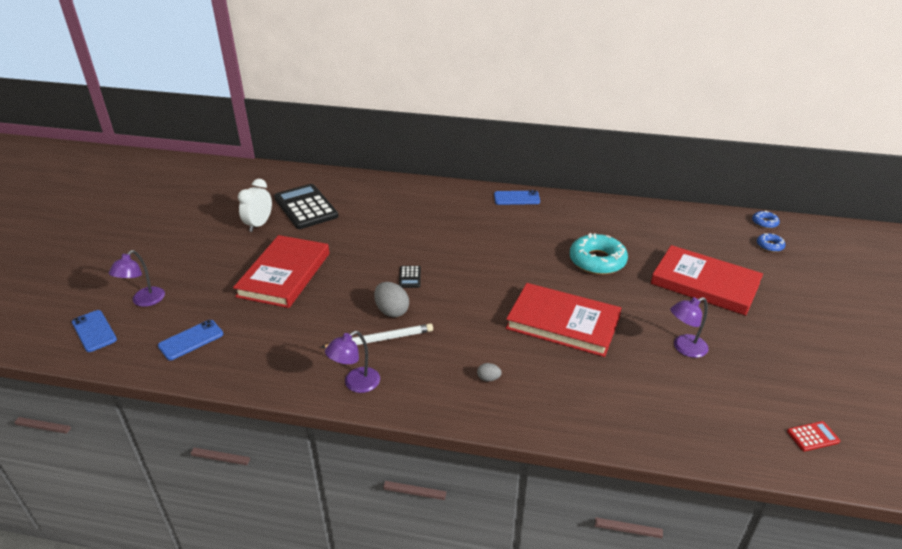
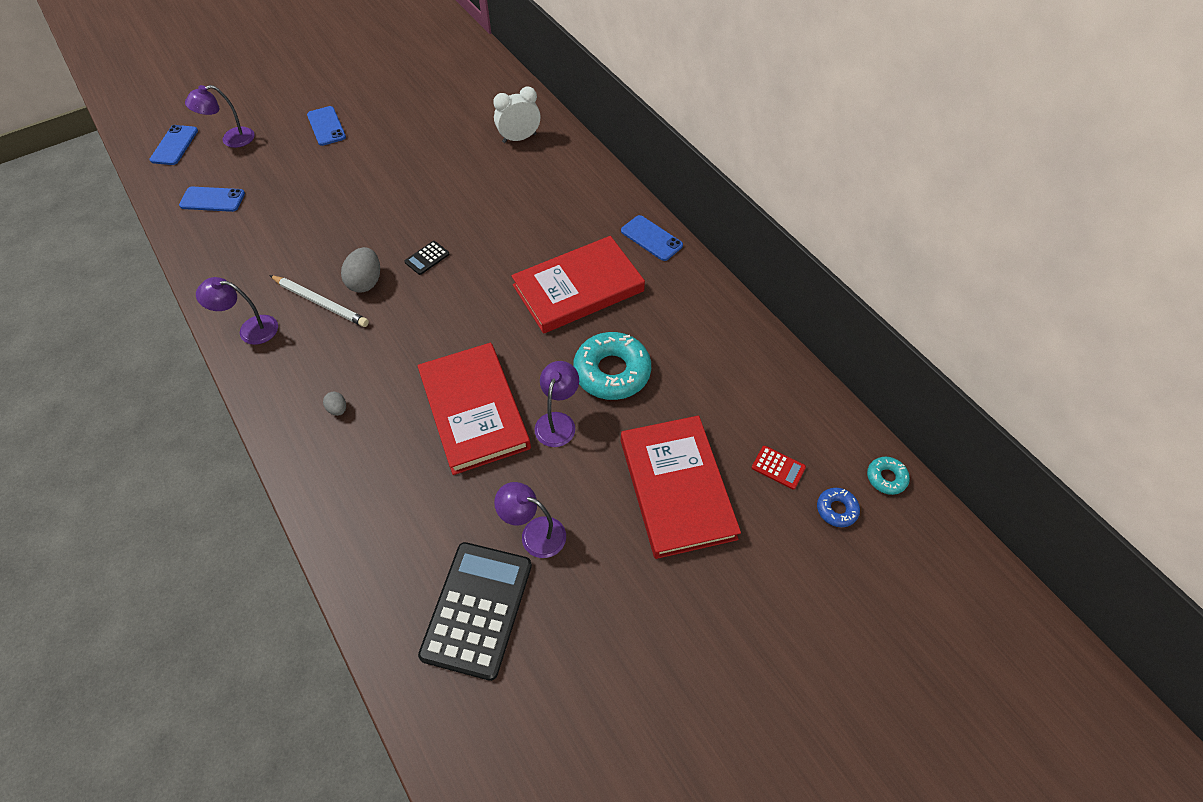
camera: 45 degrees right, 20 degrees up
red book [233,235,329,308] -> red book moved to [511,236,645,334]
white clock [238,179,272,232] -> white clock moved to [493,87,540,143]
black calculator [274,184,339,229] -> black calculator moved to [418,542,532,681]
blue donut [752,211,780,229] -> turquoise donut [867,457,910,495]
red calculator [787,421,840,451] -> red calculator moved to [752,446,806,490]
none -> blue phone [307,106,346,146]
none -> purple lamp [535,361,579,447]

